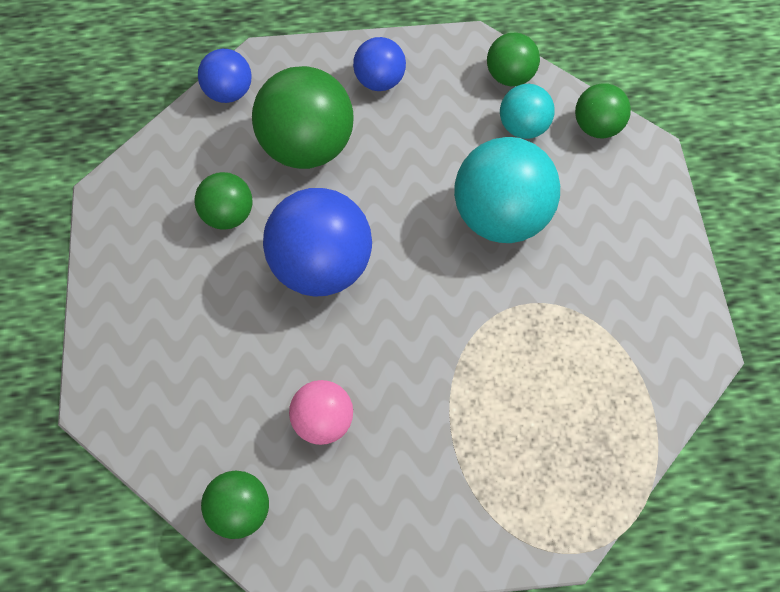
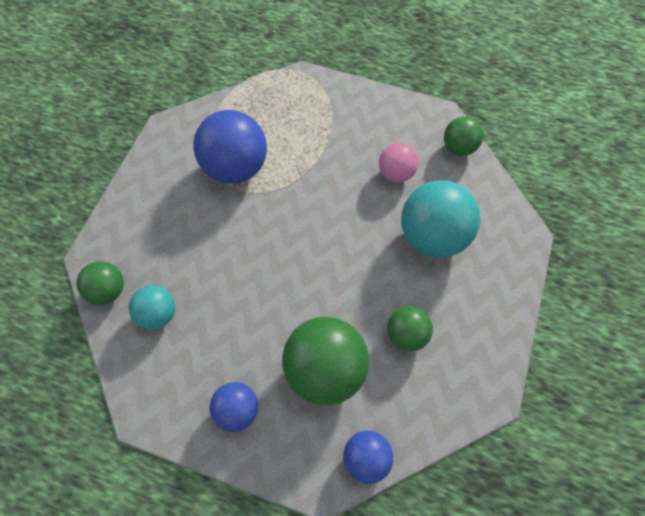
camera: 155 degrees left, 5 degrees up
blue ball [263,188,372,297] -> blue ball moved to [193,110,267,184]
turquoise ball [454,137,560,243] -> turquoise ball moved to [401,180,481,258]
green ball [487,33,540,86] -> none

